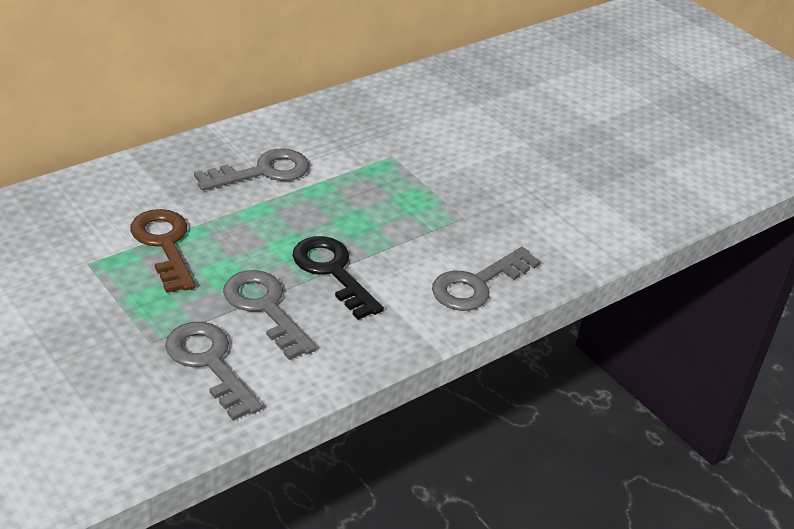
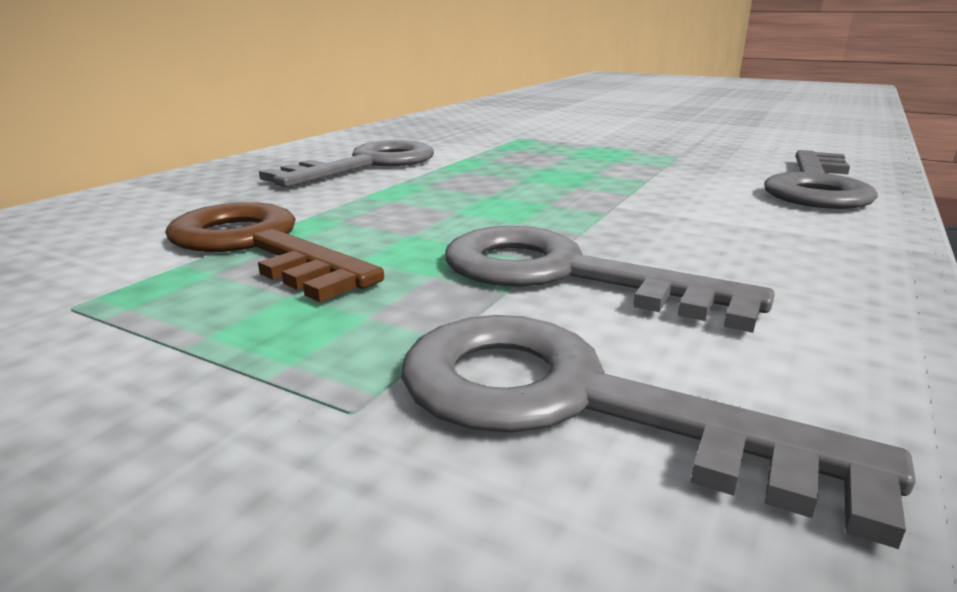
camera: 20 degrees left, 15 degrees down
black key [292,236,384,320] -> none

